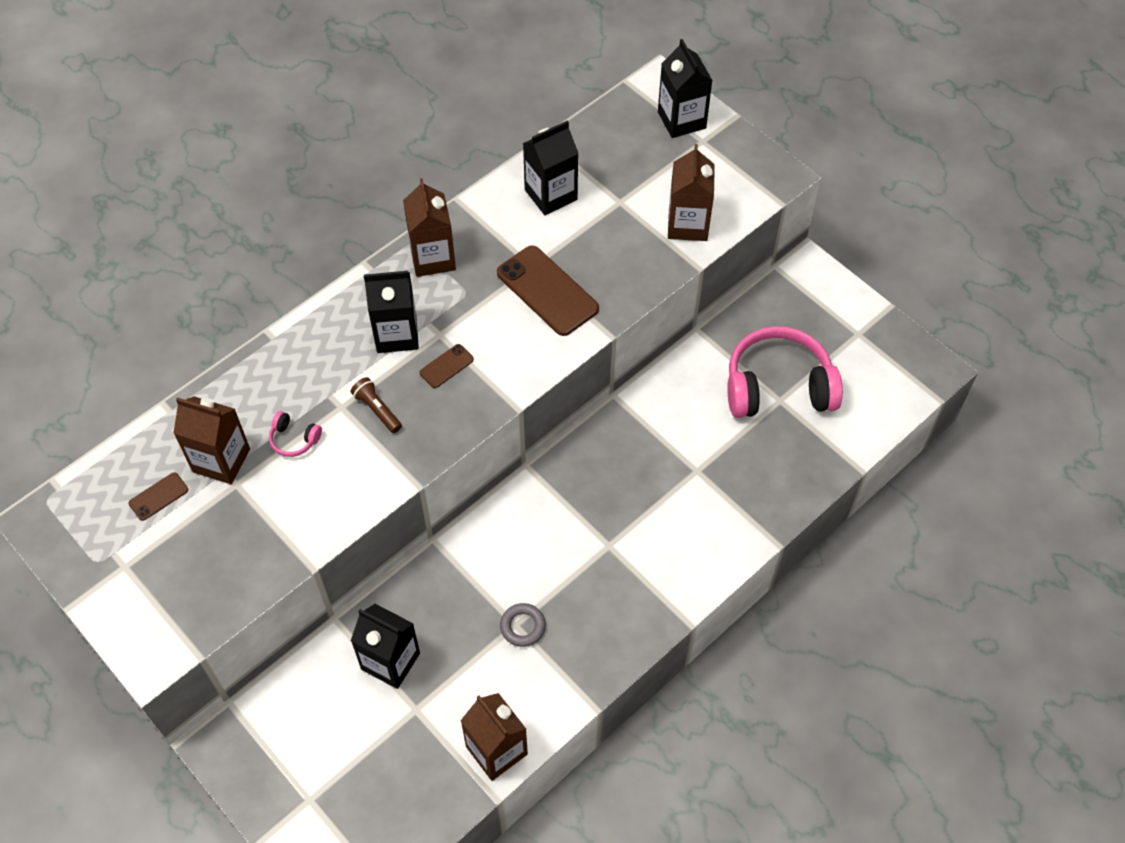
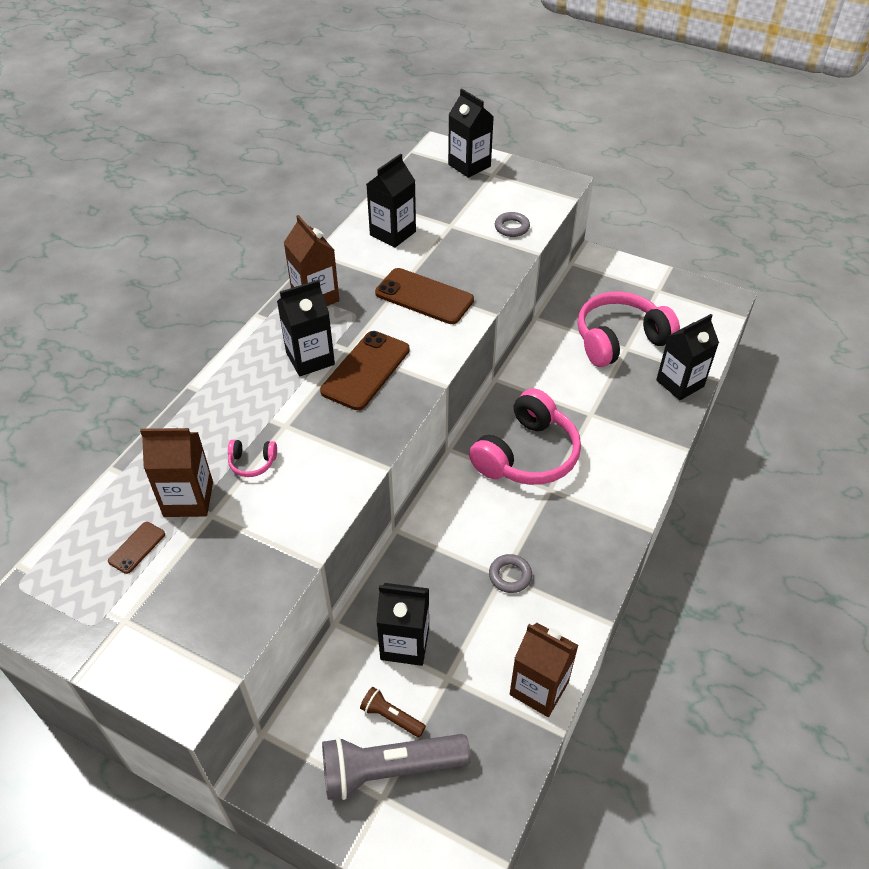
camera: 20 degrees left, 10 degrees down
brown flashlight [351,377,402,433] -> brown flashlight moved to [360,687,426,737]
brown phone [420,344,474,388] -> brown phone [320,331,410,410], size x2.08
brown carton [668,144,715,241] -> grey ring [495,212,530,237]
none -> grey flashlight [322,734,471,800]
none -> pink headphones [469,388,581,485]
none -> black carton [656,314,719,400]

